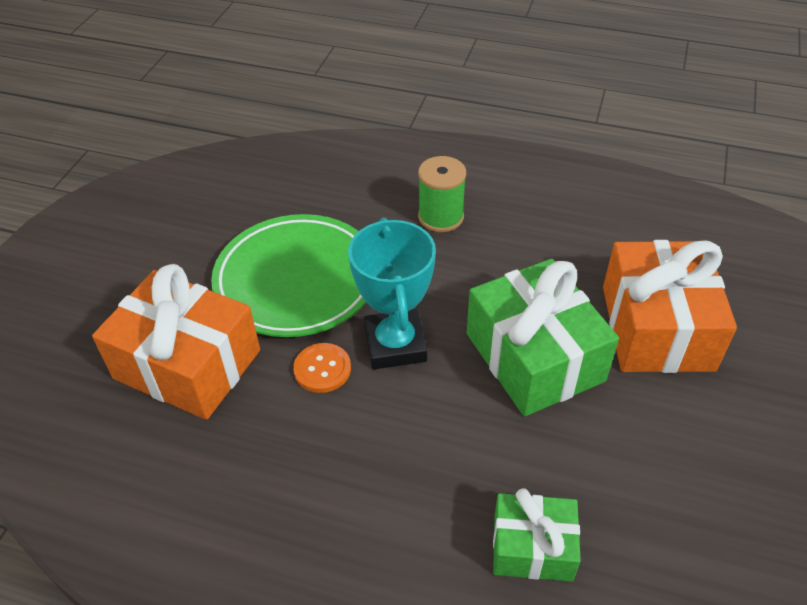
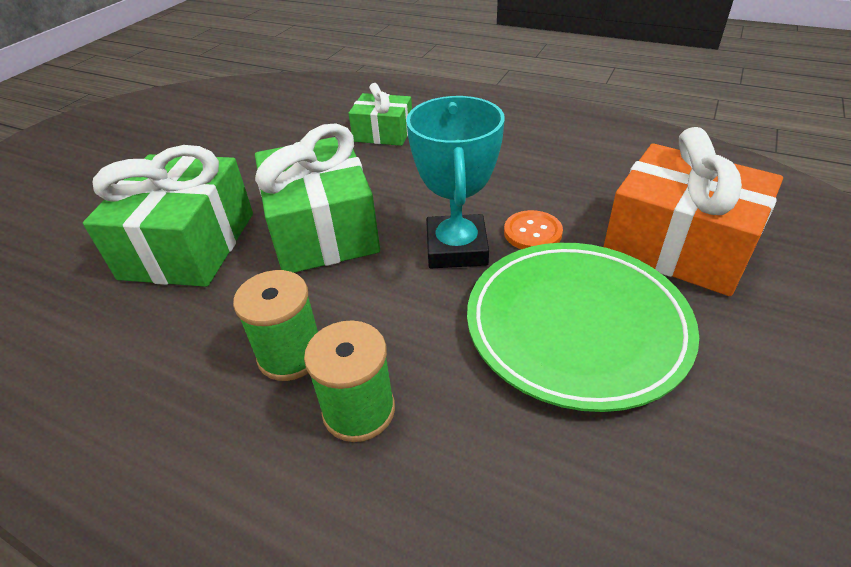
camera: 170 degrees left, 5 degrees down
orange gift [603,240,737,373] -> green gift [83,145,253,287]
none -> green spool [233,270,318,381]

